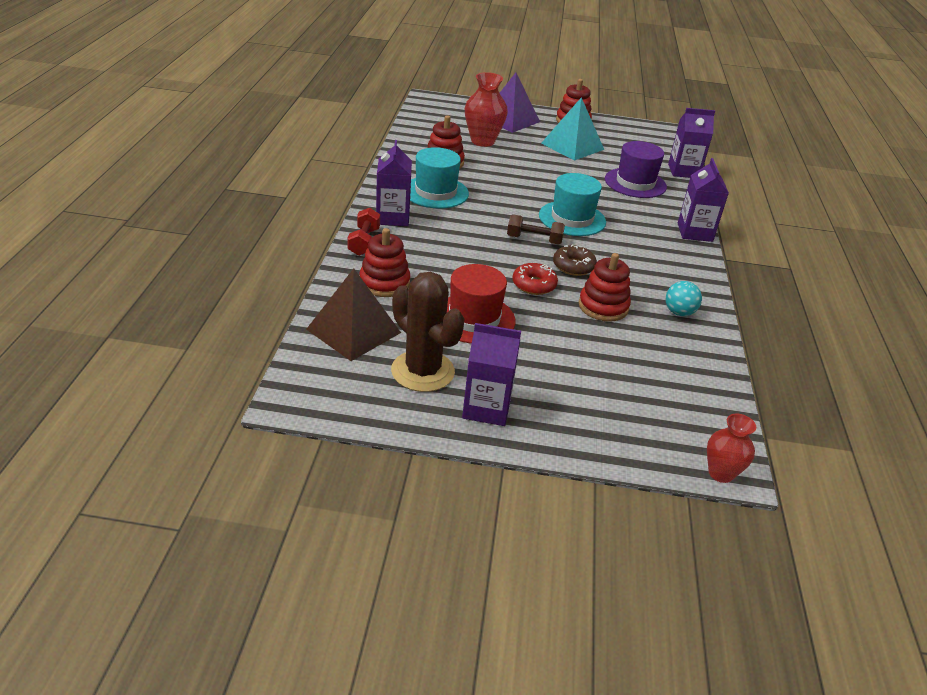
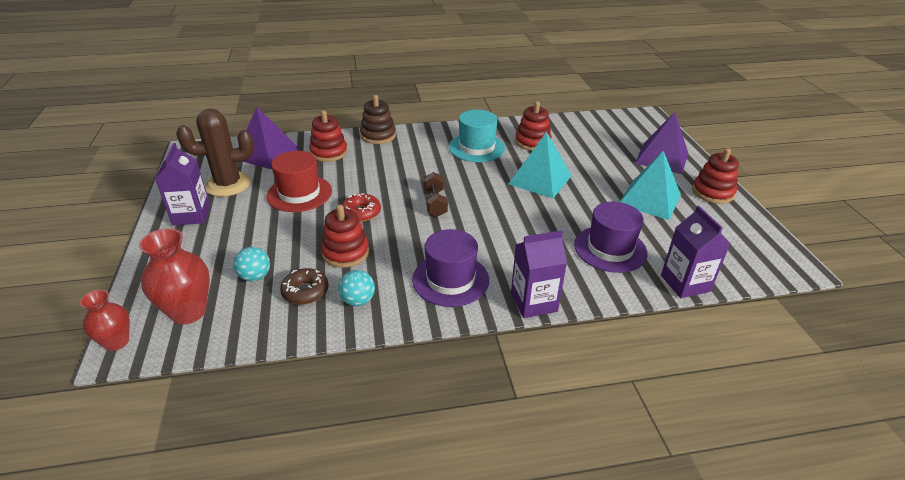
camera: 75 degrees right, 0 degrees up
brown pyramid [306,268,401,361] -> purple pyramid [242,107,299,169]
red dumbbell [348,208,380,256] -> brown stacking toy [360,95,396,144]
purple carton [376,140,412,226] -> none
brown cactus [391,272,465,392] -> brown cactus turned 45 degrees clockwise [176,109,254,197]
red vase [465,72,508,147] -> red vase moved to [139,228,210,325]
turquoise hat [539,173,606,236] -> none
brown donut [553,245,597,276] -> brown donut moved to [280,268,329,305]
none -> turquoise ball [233,247,270,281]
none -> purple hat [412,229,489,307]
none -> turquoise pyramid [509,132,572,198]

